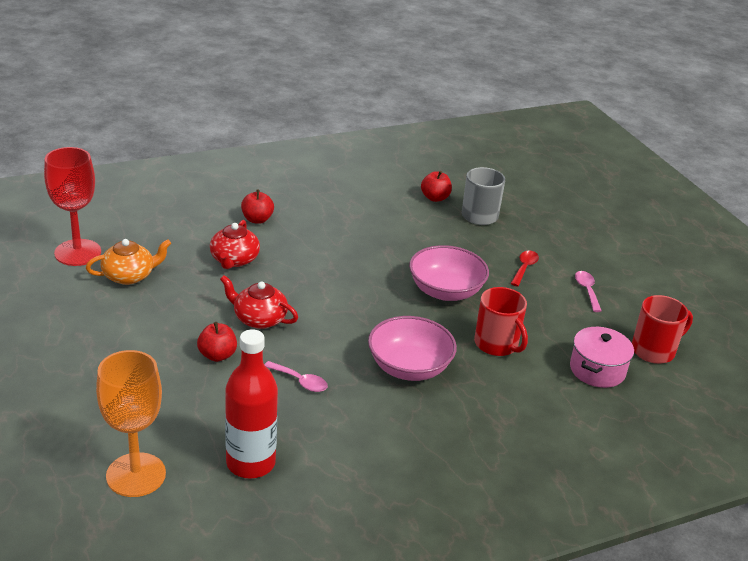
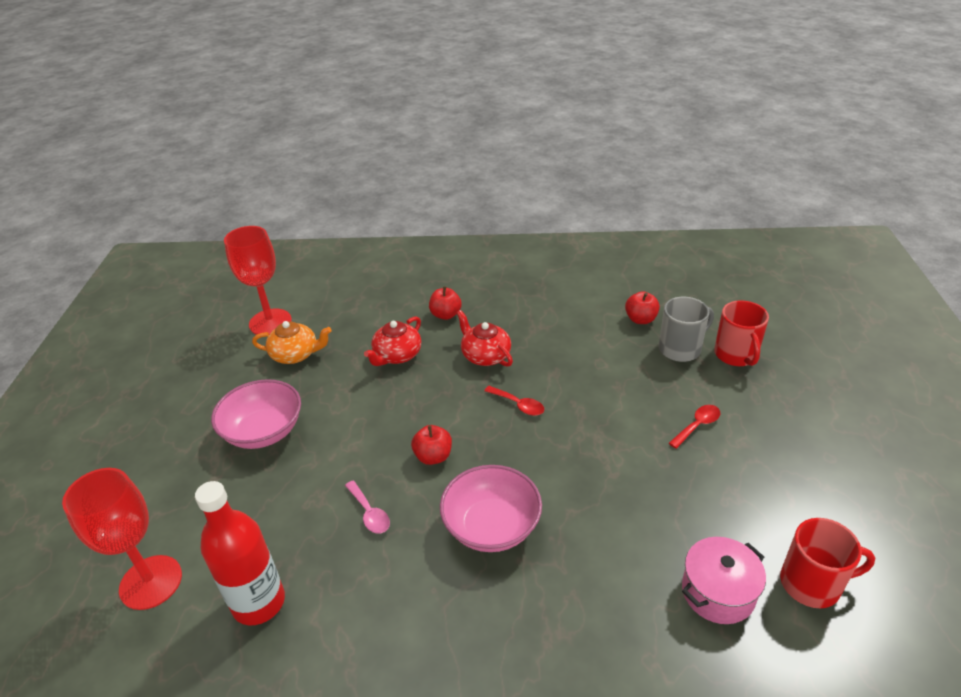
camera: 30 degrees right, 5 degrees up
orange goblet [96,350,166,497] -> red goblet [62,468,182,610]
red apple [197,322,237,362] -> red apple moved to [411,425,452,465]
red teapot [220,275,298,329] -> red teapot moved to [457,310,513,367]
pink bowl [409,245,489,301] -> pink bowl moved to [211,379,301,449]
red mug [474,287,528,356] -> red mug moved to [714,300,769,366]
pink spoon [575,271,602,312] -> none
none -> red spoon [484,386,544,416]

